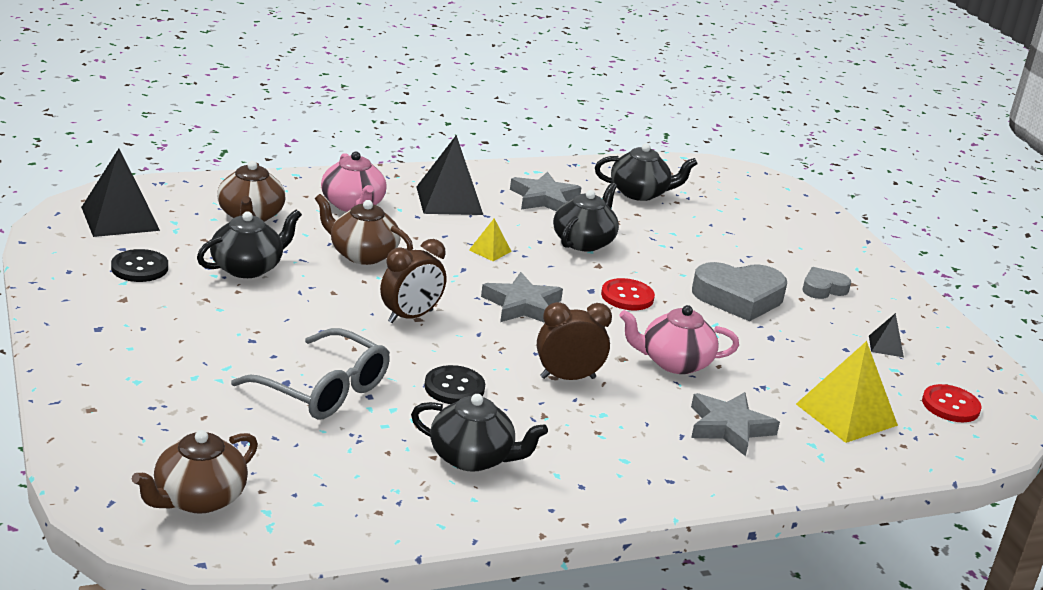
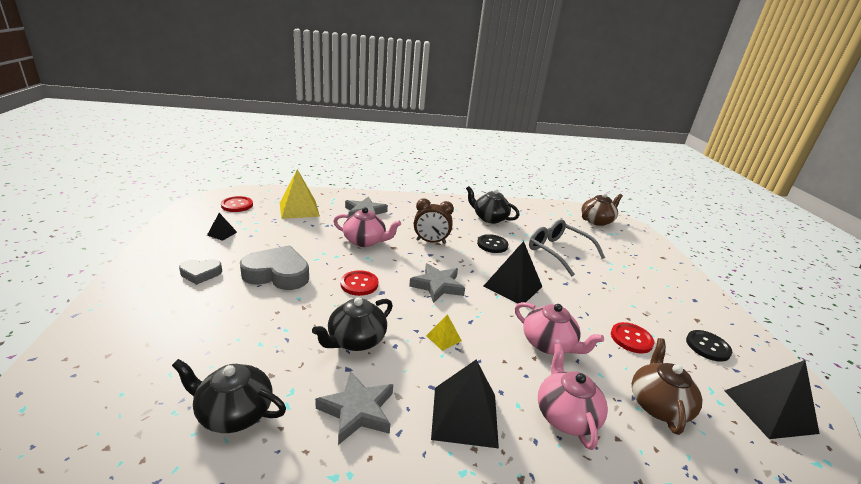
camera: 165 degrees left, 0 degrees up
black teapot [197,209,302,278] -> red button [611,322,654,353]
brown teapot [315,194,413,265] -> pink teapot [515,302,604,354]
brown clock [380,239,446,323] -> black pyramid [484,241,542,303]

